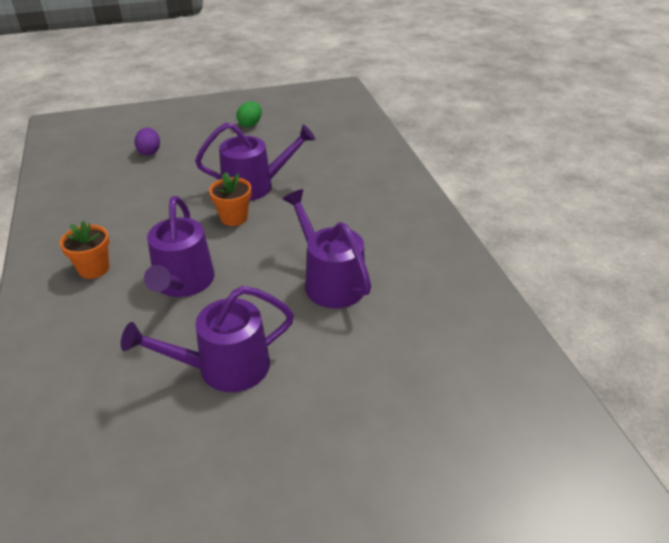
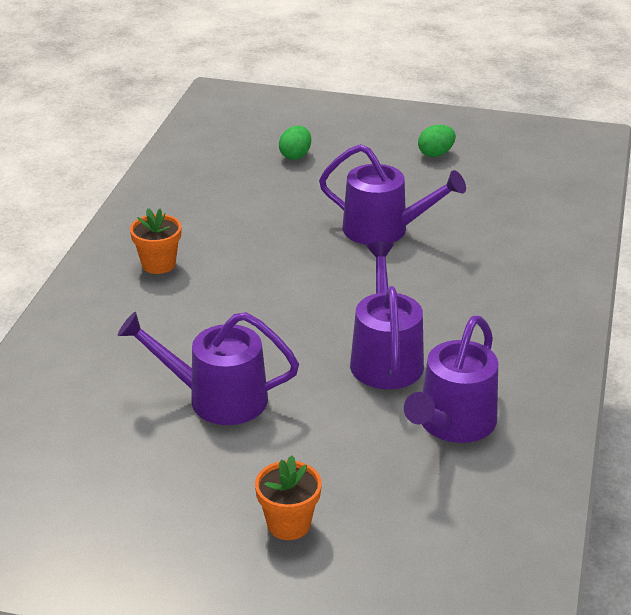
camera: 30 degrees right, 5 degrees down
purple egg [134,128,160,156] -> green egg [279,126,311,160]
purple watering can [144,196,215,297] -> purple watering can moved to [404,316,498,443]
orange flower pot [209,172,251,226] -> orange flower pot moved to [255,455,322,540]

